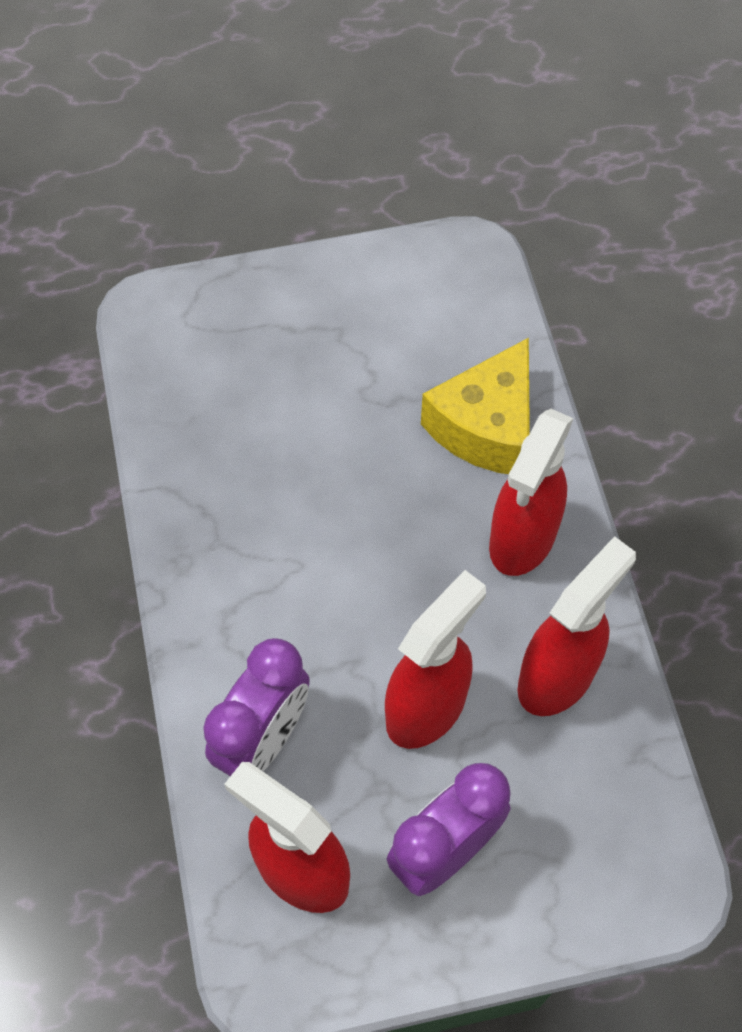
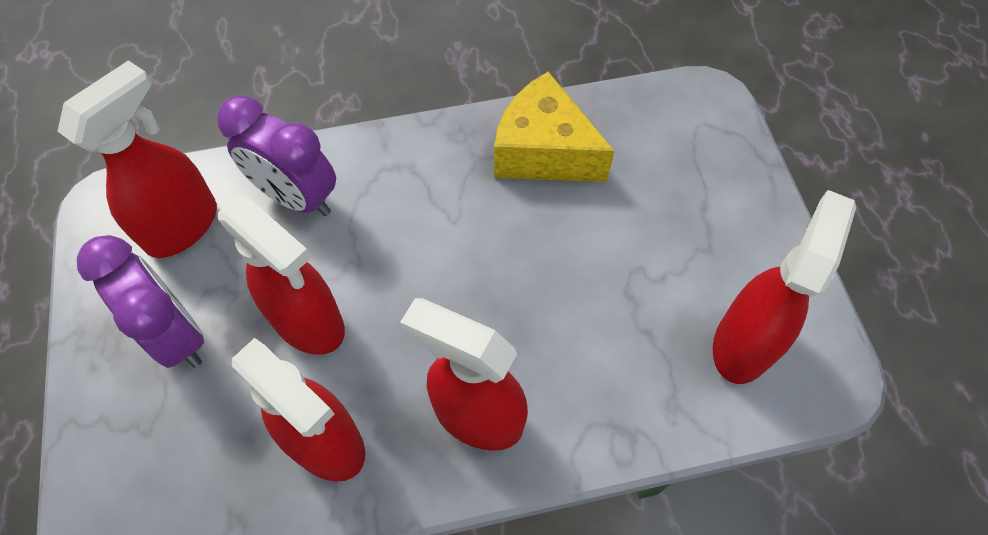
camera: 90 degrees right, 0 degrees up
yellow cheese [421,338,530,474] -> yellow cheese moved to [494,72,614,182]
none -> red spray bottle [713,190,856,384]

